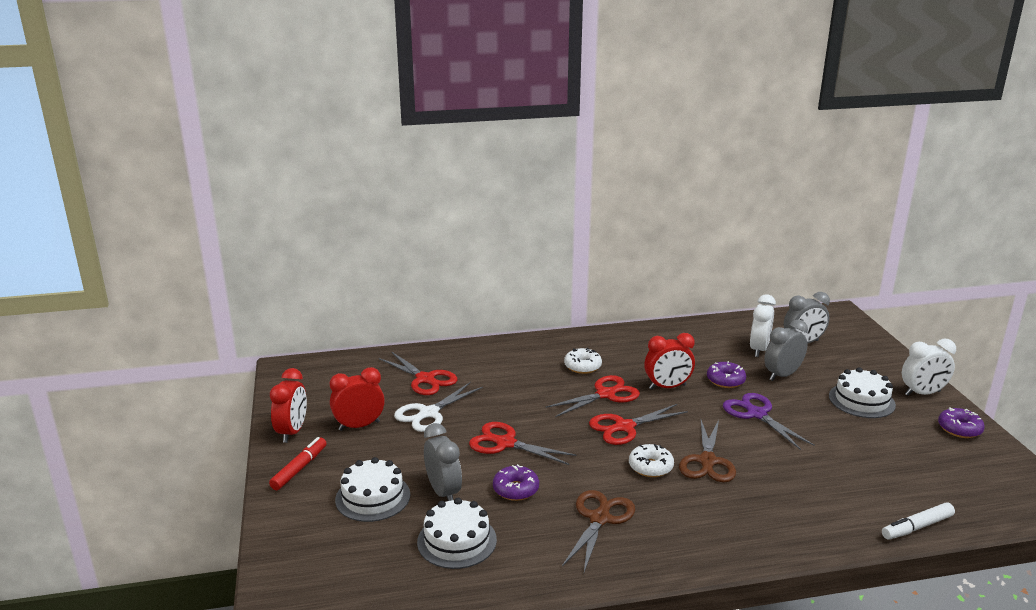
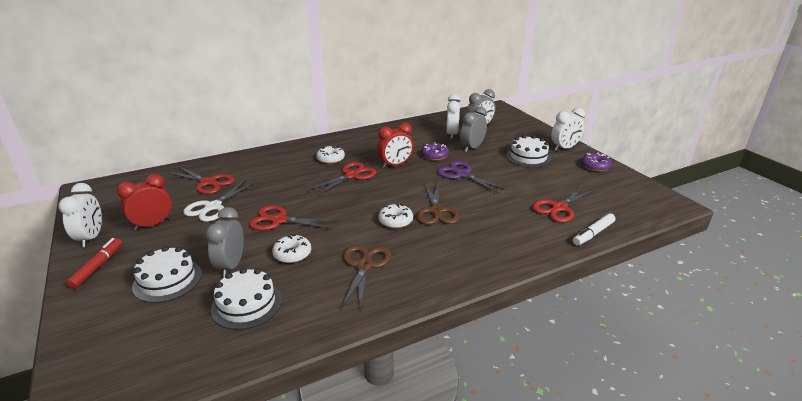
camera: 15 degrees left, 5 degrees up
red clock [270,368,307,443] -> white clock [59,183,102,247]
grey clock [424,423,462,501] -> grey clock turned 135 degrees counterclockwise [205,207,244,277]
purple donut [493,464,539,501] -> white donut [272,234,311,263]
red scissors [589,404,688,445] -> red scissors moved to [532,186,596,223]

